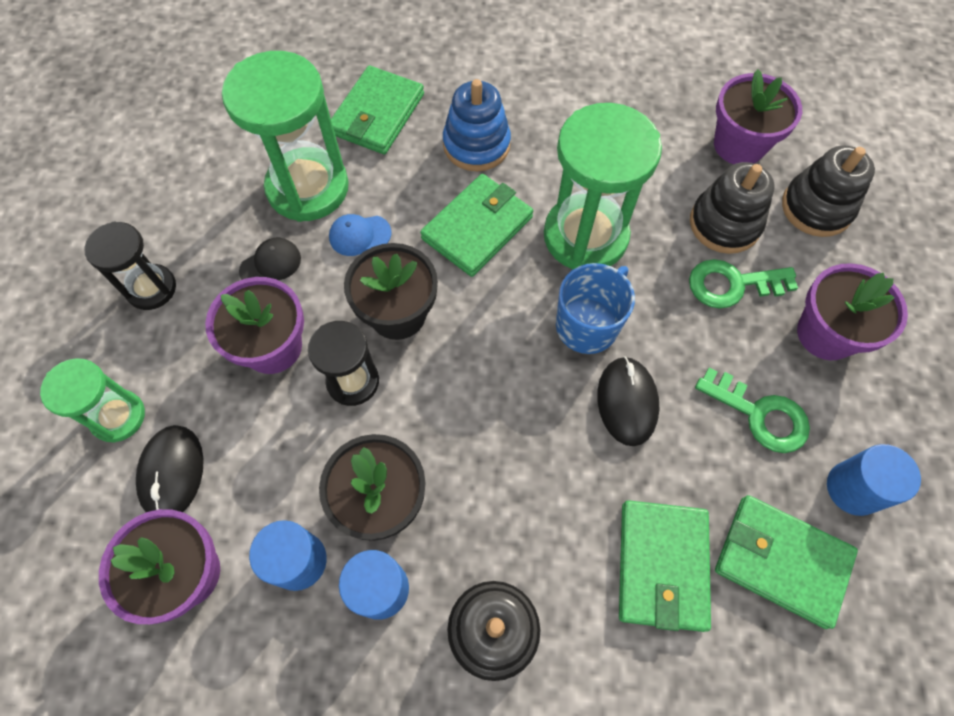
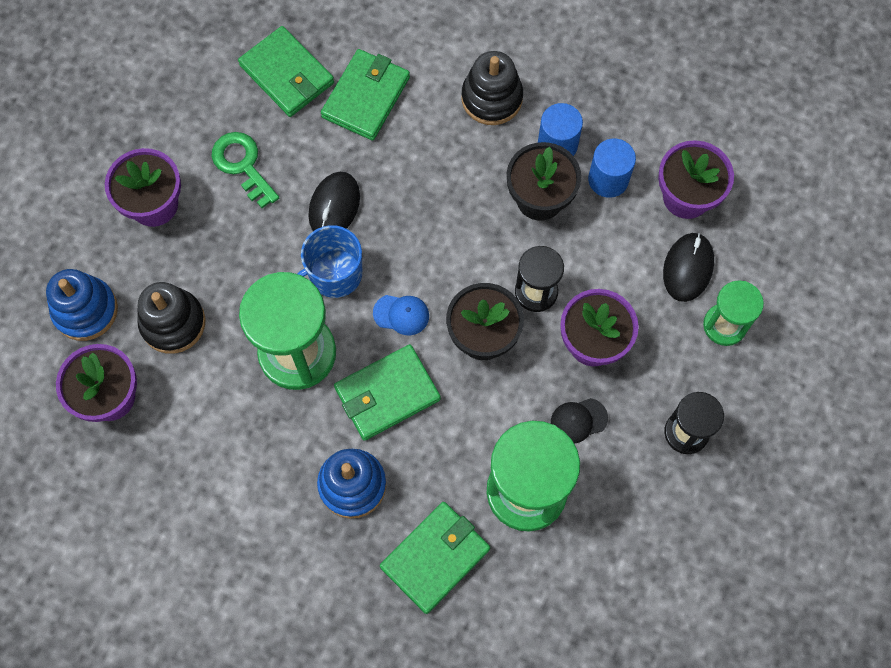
camera: 160 degrees left, 5 degrees up
blue cap [329,214,391,256] -> blue cap moved to [373,295,429,335]
green key [689,259,798,309] -> none
black stacking toy [782,146,875,237] -> blue stacking toy [46,269,118,341]
blue cylinder [827,444,921,516] -> none

